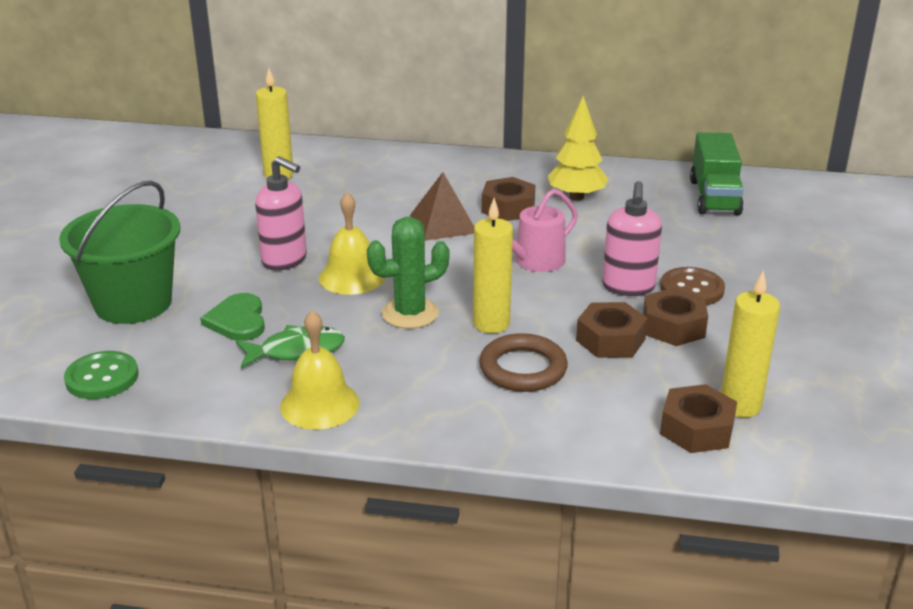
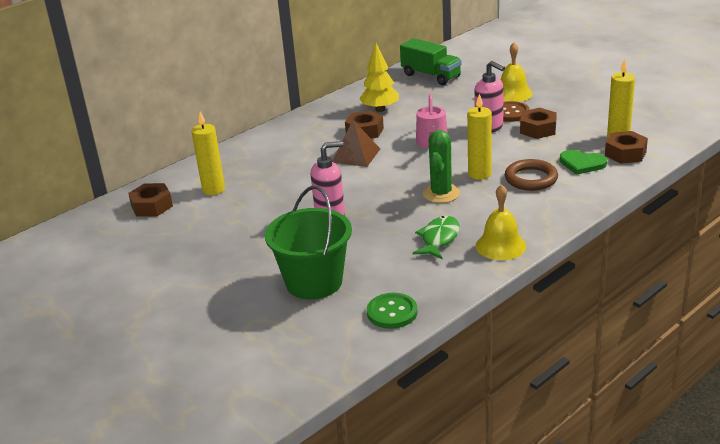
camera: 50 degrees left, 0 degrees up
green heart [200,293,265,341] -> green heart moved to [560,150,607,175]
yellow bell [319,192,385,295] -> yellow bell moved to [501,43,533,102]
brown nut [576,302,648,358] -> brown nut moved to [128,183,173,217]

